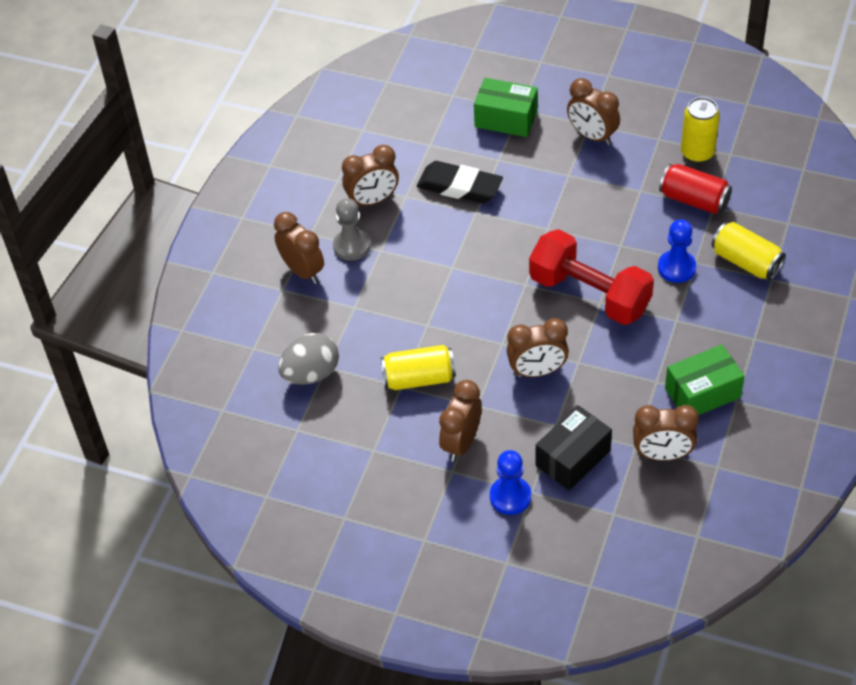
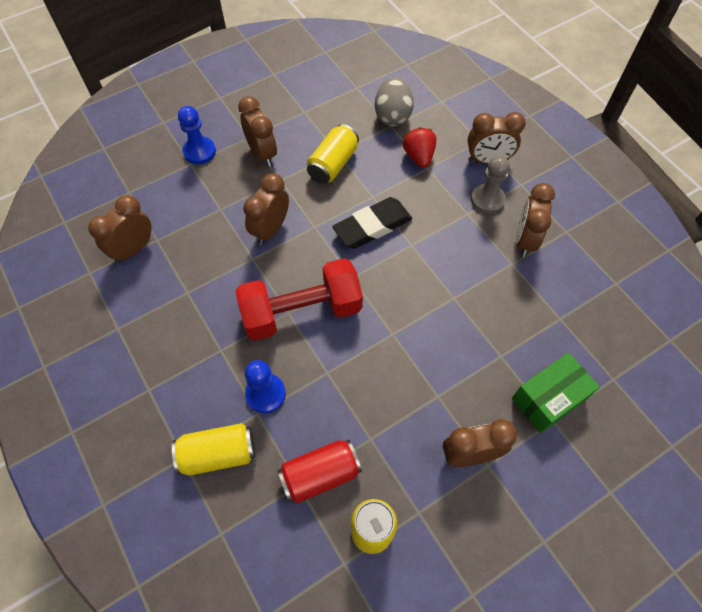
camera: 125 degrees right, 10 degrees up
black eraser [416,161,503,203] -> black eraser moved to [332,197,412,249]
black box [536,405,612,490] -> none
green box [665,344,744,415] -> none
none -> red strawberry [403,127,436,168]

